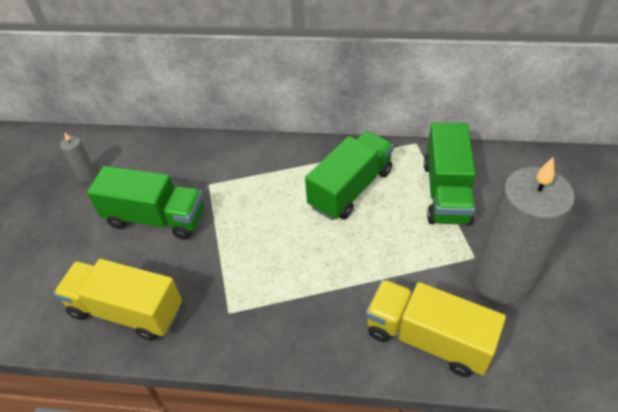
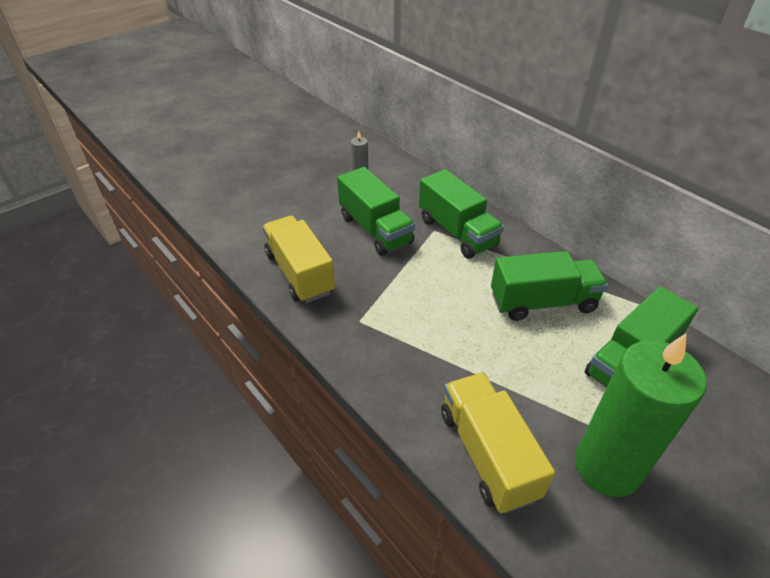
camera: 40 degrees right, 5 degrees down
grey candle [475,157,575,305] -> green candle [575,334,707,497]
none -> green truck [419,169,504,258]

